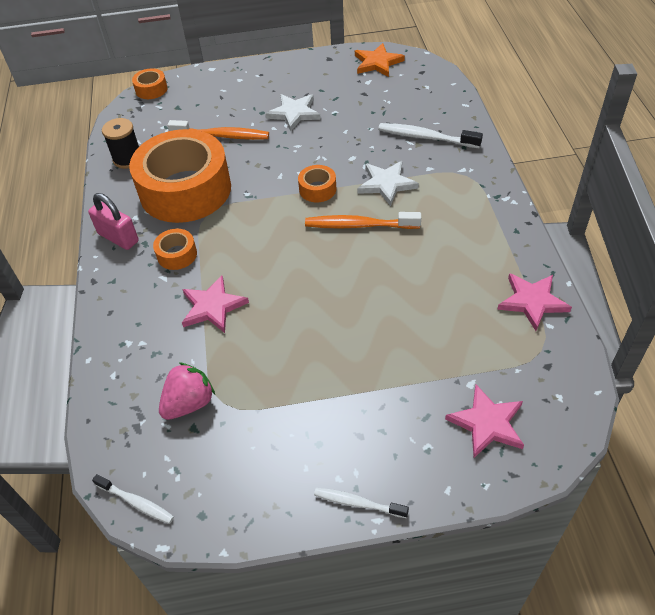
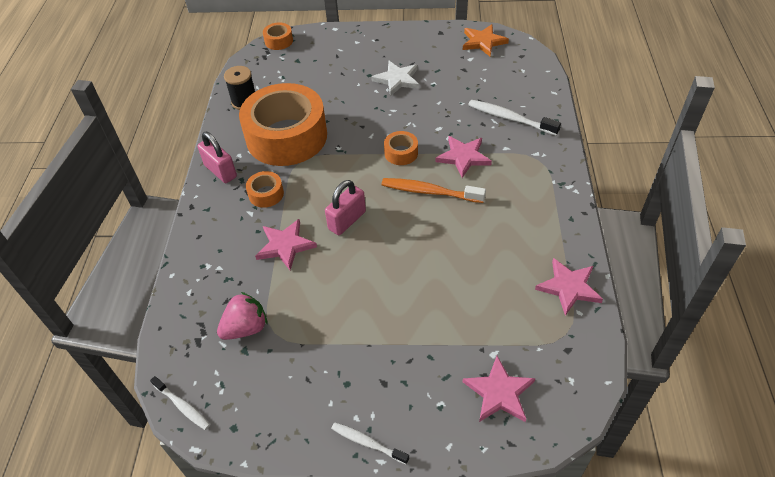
camera: 10 degrees right, 0 degrees up
orange toothbrush [168,120,269,140] -> none
white star [357,161,419,206] -> pink star [435,136,492,178]
none -> pink padlock [325,180,366,235]

